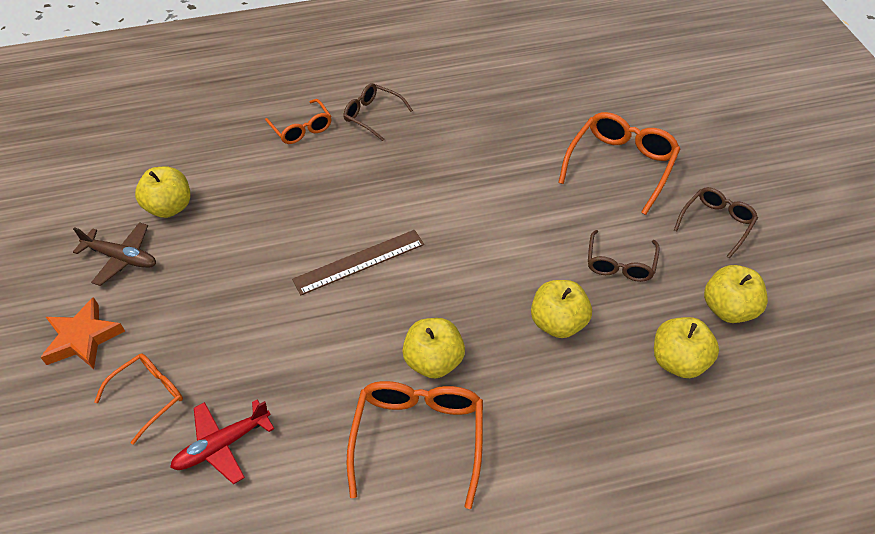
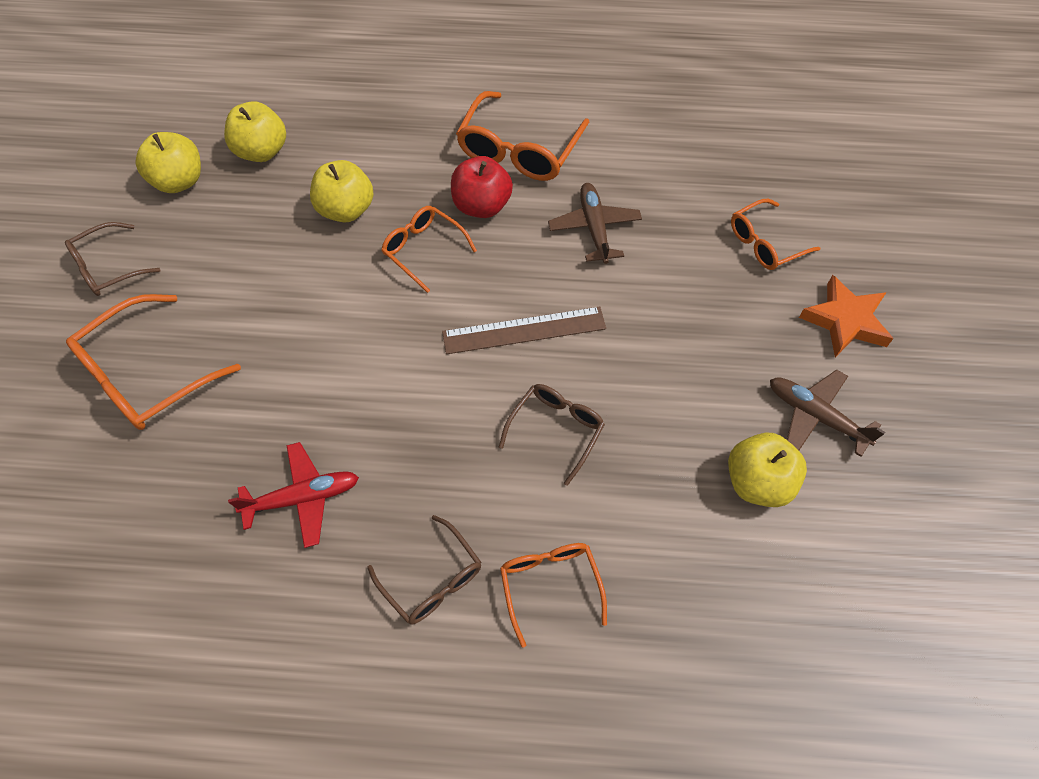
camera: 165 degrees left, 10 degrees up
red plane [170,399,274,484] -> red plane moved to [228,442,359,548]
yellow apple [402,318,465,379] -> red apple [451,156,513,218]
brown glasses [588,230,660,282] -> brown glasses moved to [499,384,605,486]
none -> orange glasses [381,206,477,293]
none -> brown plane [548,183,642,264]

